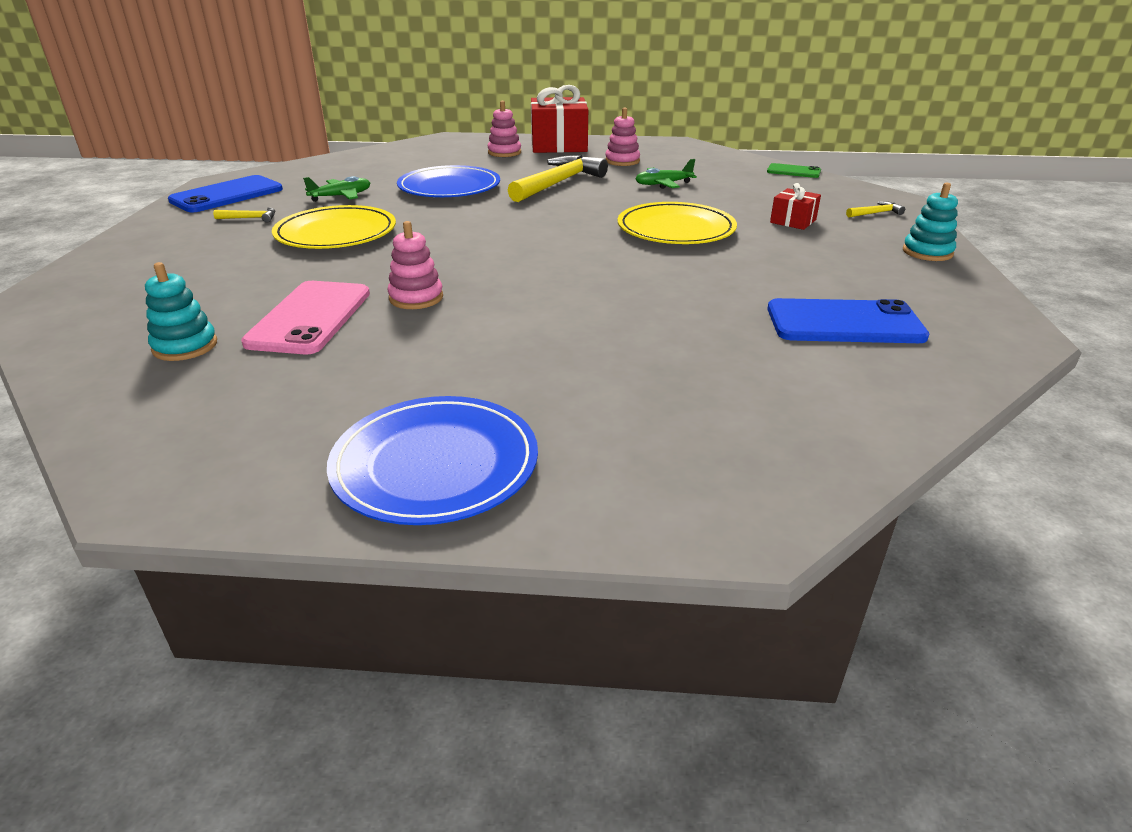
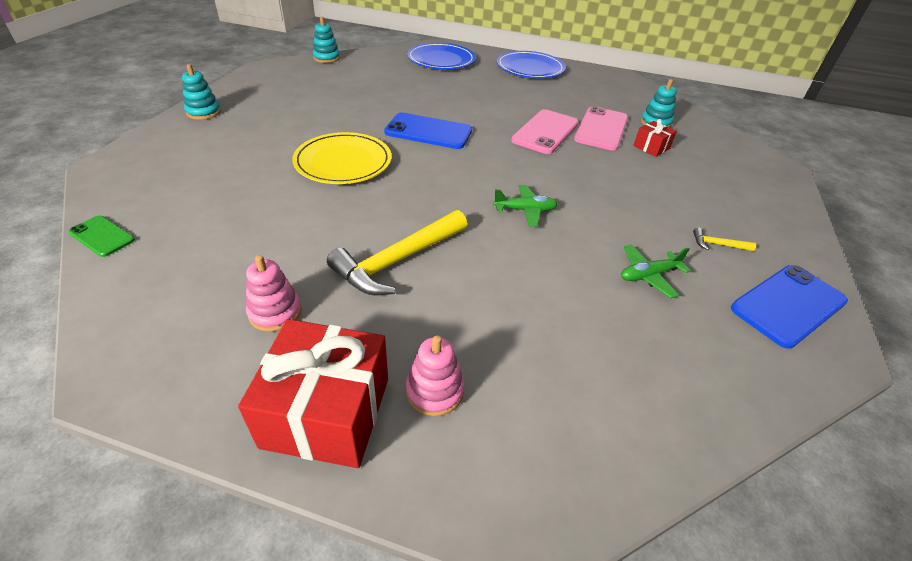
camera: 170 degrees left, 10 degrees up
yellow plate [272,205,396,249] -> none
pink stacking toy [387,221,443,309] -> pink phone [511,109,579,154]
blue plate [397,165,500,197] -> blue plate moved to [407,43,476,69]
green plane [636,159,697,189] -> green plane moved to [493,185,558,226]
blue phone [767,298,929,343] -> blue phone moved to [384,112,472,149]
red gift [770,183,821,230] -> red gift moved to [633,119,677,157]
yellow hammer [846,201,905,218] -> none
none -> turquoise stacking toy [313,17,340,63]

